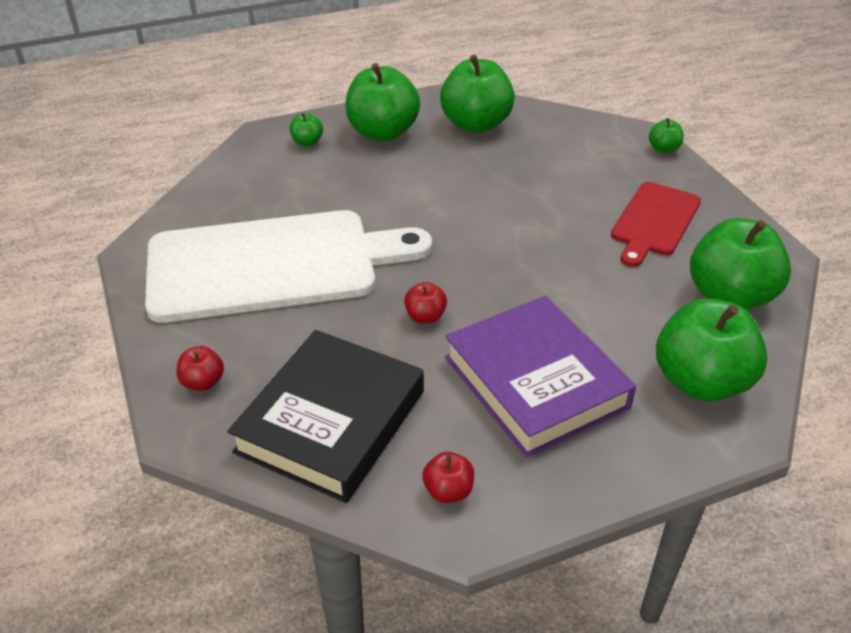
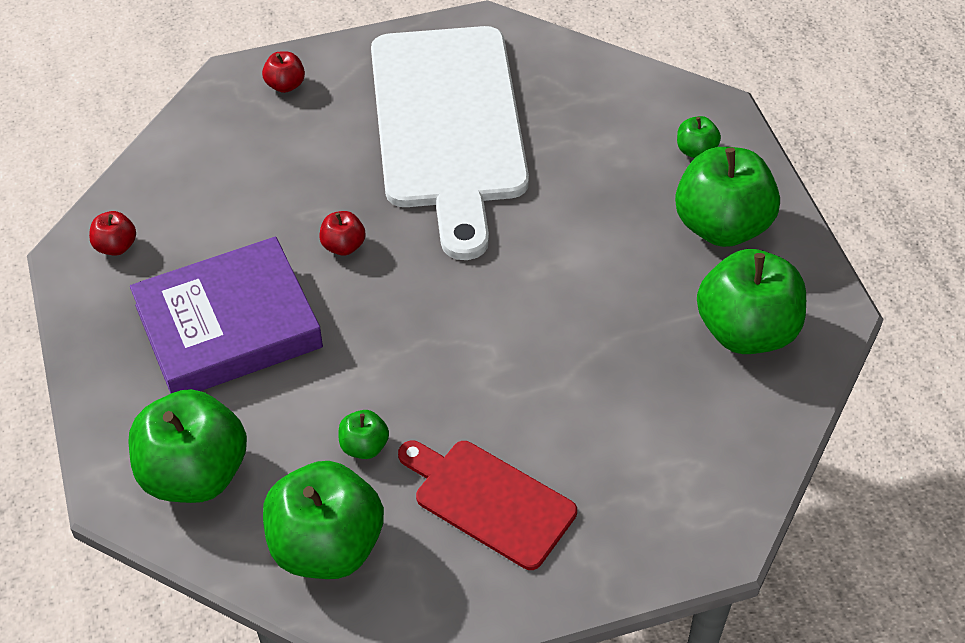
camera: 95 degrees right, 10 degrees up
black book [227,330,424,503] -> none
green apple [649,118,684,153] -> green apple moved to [338,410,389,459]

